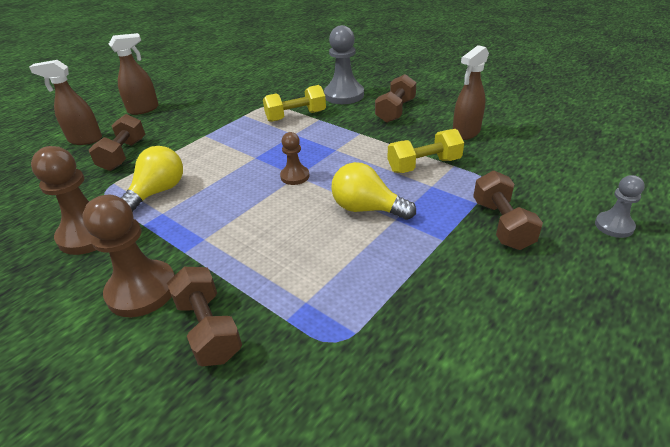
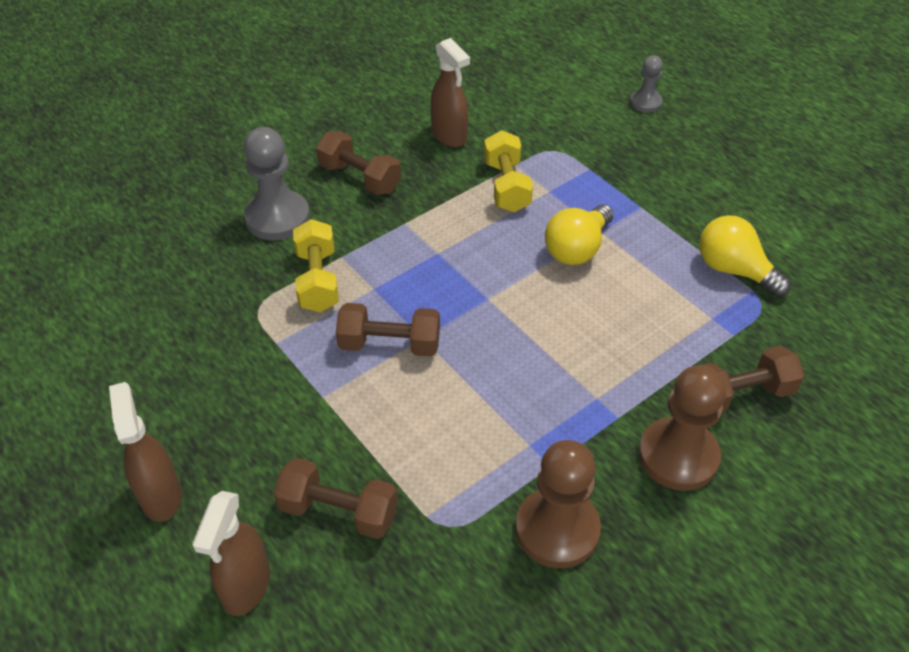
camera: 80 degrees left, 10 degrees up
yellow light bulb [120,146,183,212] -> yellow light bulb moved to [699,215,791,297]
brown pawn [280,132,309,185] -> none
brown dumbbell [473,171,543,250] -> brown dumbbell moved to [336,303,440,357]

